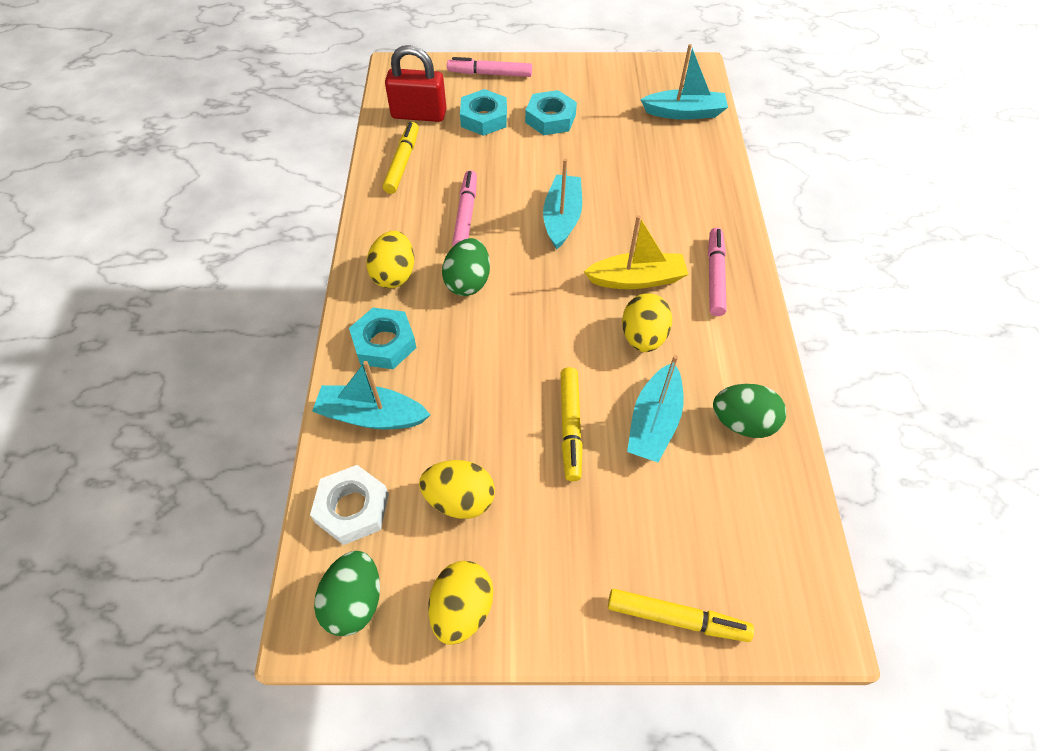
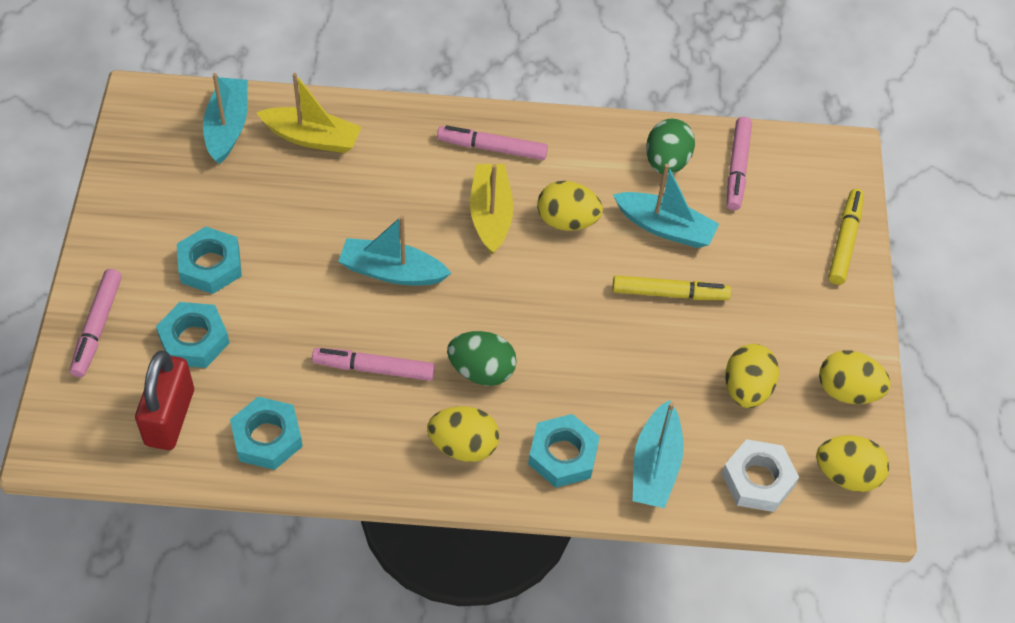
camera: 90 degrees left, 0 degrees up
green egg [314,551,380,636] -> yellow egg [816,435,889,492]
yellow marker [383,122,419,194] -> turquoise nut [230,397,303,470]
none -> yellow boat [256,73,361,153]
none -> pink marker [727,117,752,210]

